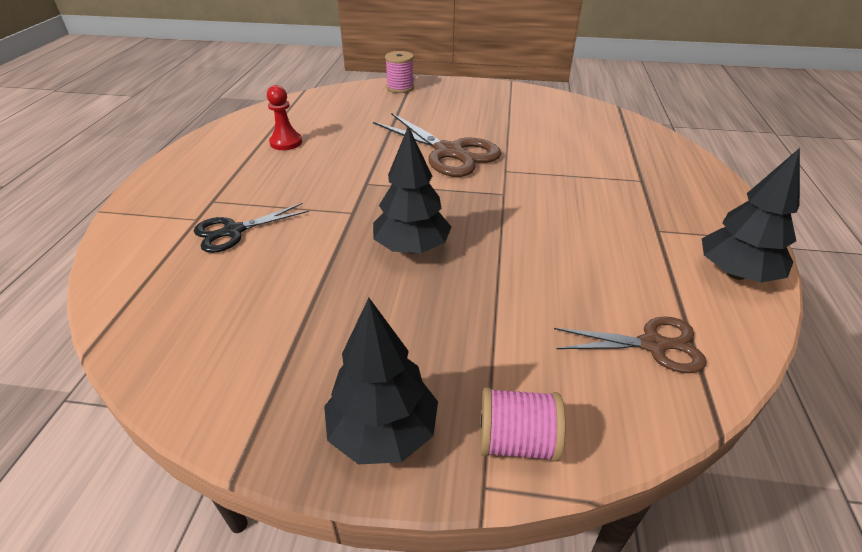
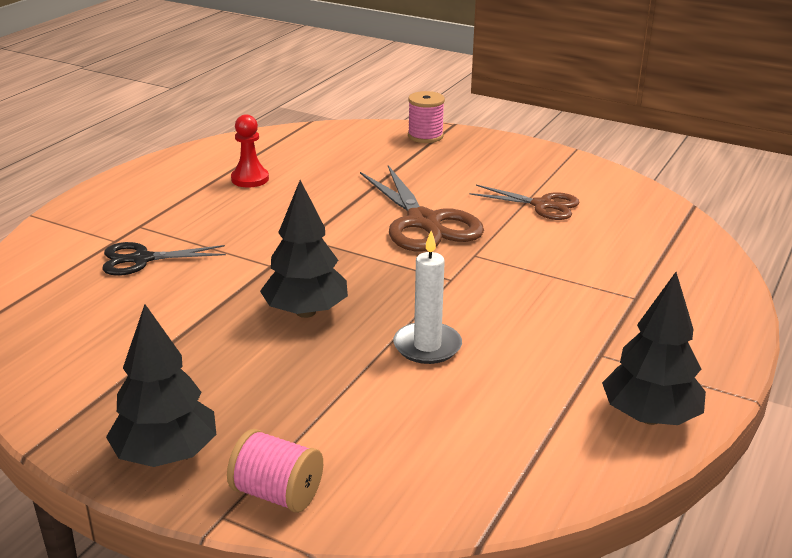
camera: 20 degrees right, 10 degrees down
brown scissors [554,317,707,373] -> brown scissors moved to [469,185,580,220]
none -> white candle [393,231,462,364]

